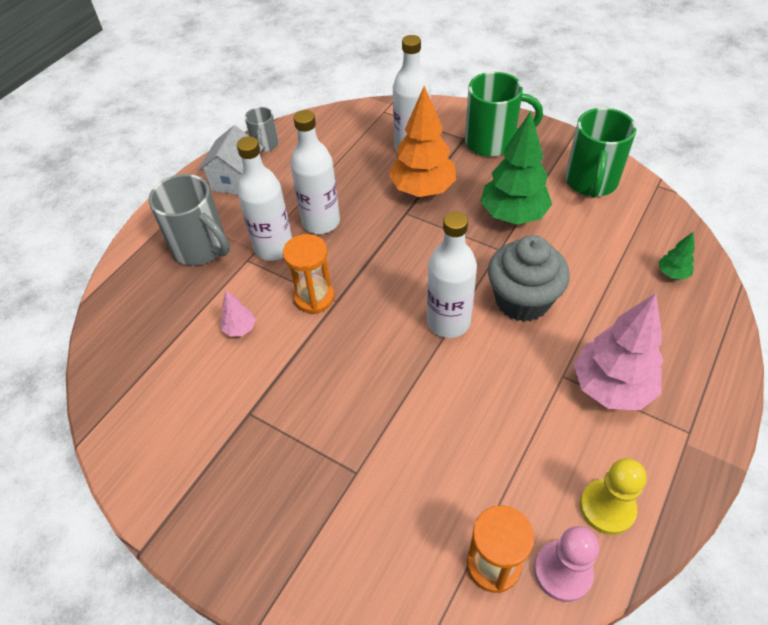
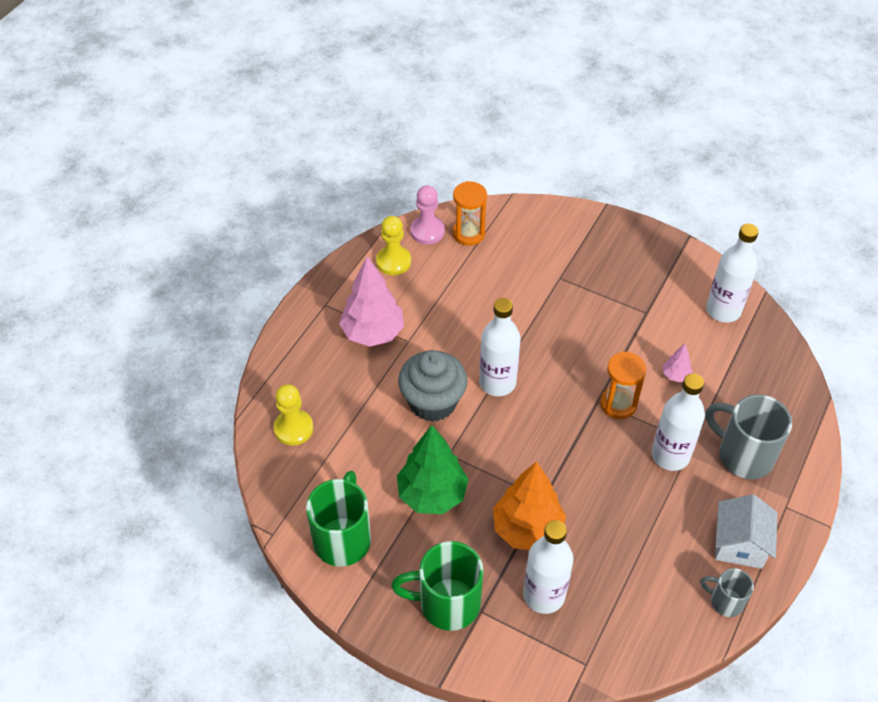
camera: 175 degrees right, 0 degrees up
grey mug [245,107,278,152] -> grey mug turned 60 degrees counterclockwise [700,568,754,617]
white bottle [291,110,340,234] -> white bottle moved to [706,224,759,323]
green tree [658,232,695,280] -> yellow pawn [274,384,313,446]

